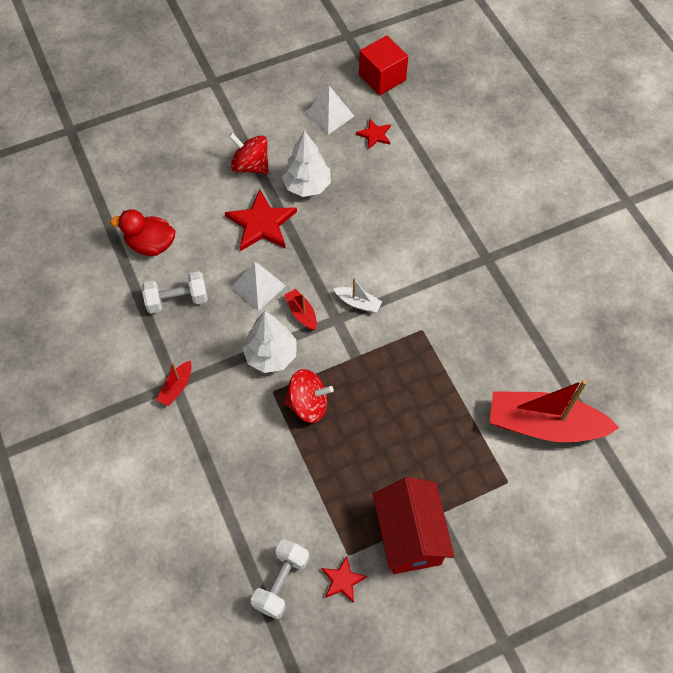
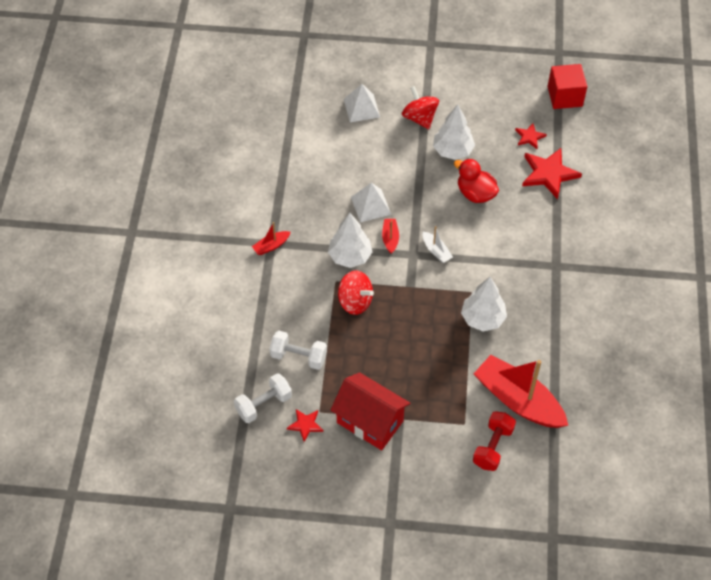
camera: 30 degrees right, 5 degrees down
red duck [110,209,175,256] -> red duck moved to [454,159,499,203]
white dumbbell [142,271,208,313] -> white dumbbell moved to [269,331,327,370]
red star [225,189,297,251] -> red star moved to [522,148,582,199]
white pyramid [305,86,354,135] -> white pyramid moved to [344,84,380,122]
red house [373,477,455,574] -> red house turned 75 degrees counterclockwise [331,372,410,450]
none -> white tree [461,277,507,332]
none -> red dumbbell [473,411,516,471]

